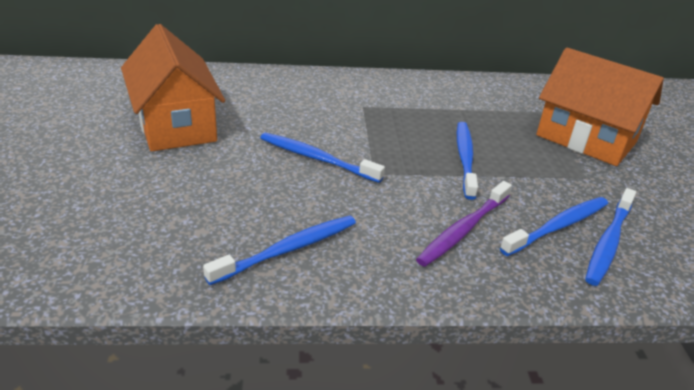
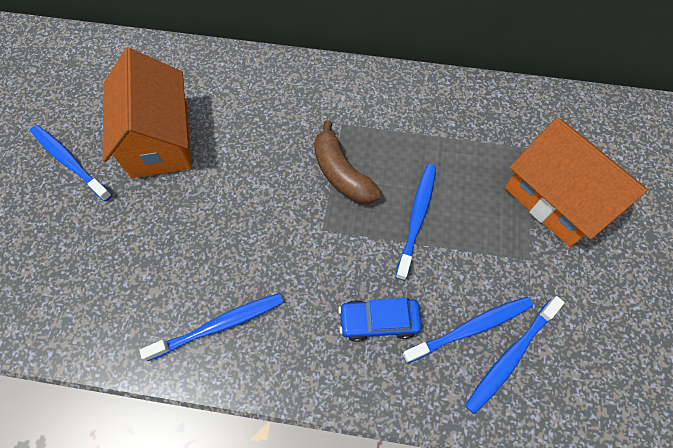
camera: 15 degrees right, 30 degrees up
blue toothbrush [260,133,385,183] -> blue toothbrush moved to [30,125,112,202]
purple toothbrush [416,181,512,267] -> blue car [338,298,422,342]
none -> brown banana [314,120,382,204]

